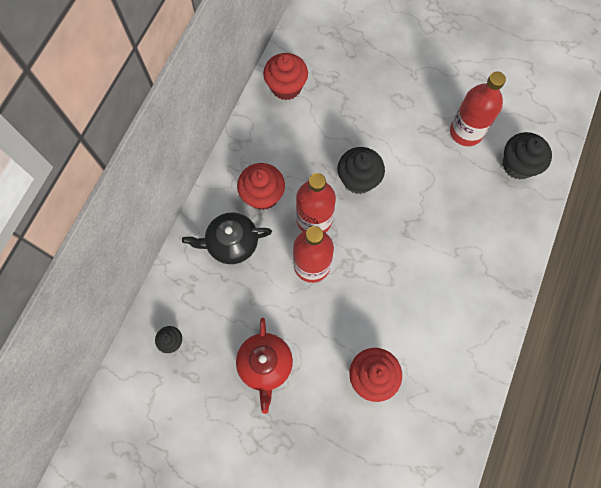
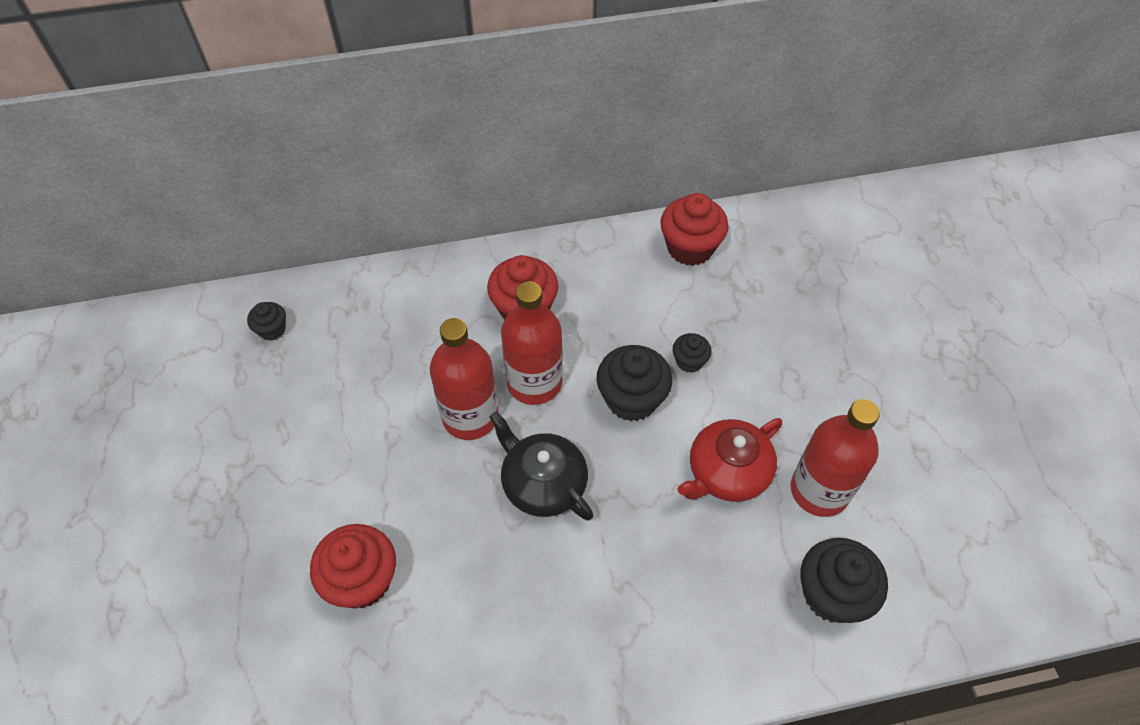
camera: 55 degrees right, 15 degrees down
black teapot [182,212,272,264] -> black teapot moved to [489,411,593,521]
red teapot [236,318,293,414] -> red teapot moved to [677,418,782,502]
none -> black cupcake [673,333,712,373]

